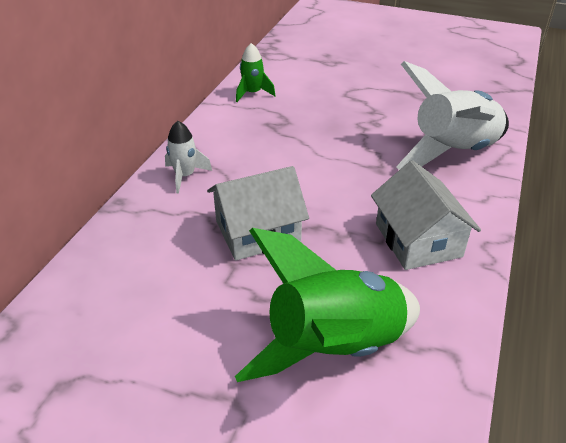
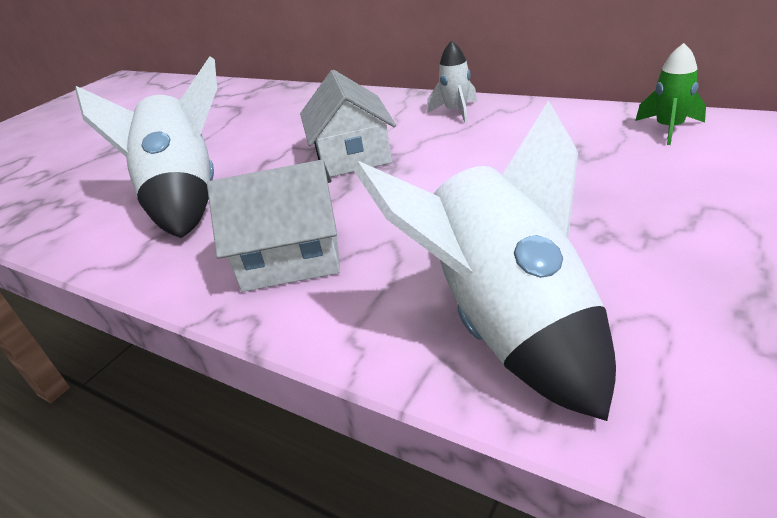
camera: 105 degrees right, 5 degrees down
green rocket [235,228,420,382] -> white rocket [75,56,217,238]

